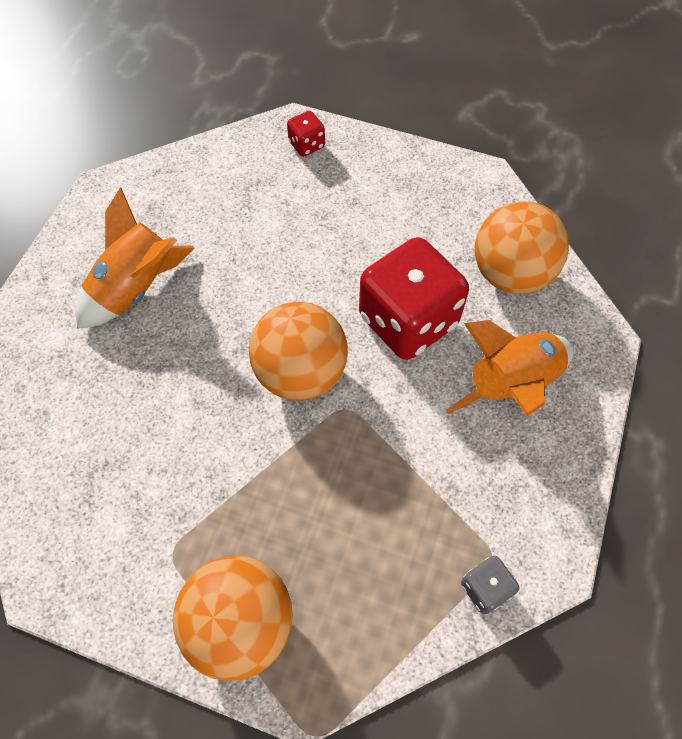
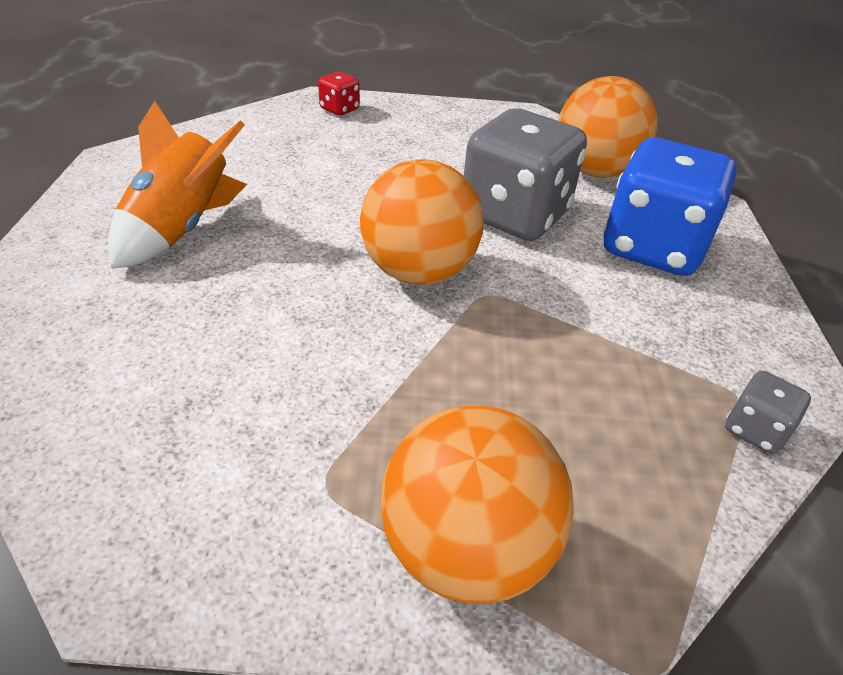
camera: 20 degrees left, 20 degrees down
red dice [359,237,469,360] -> grey dice [464,108,587,241]
orange rocket [446,320,573,417] -> blue dice [603,138,737,276]

